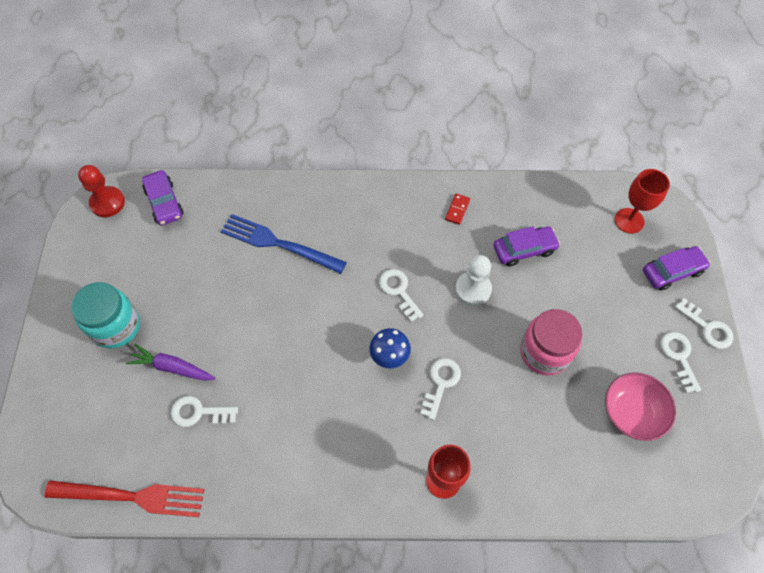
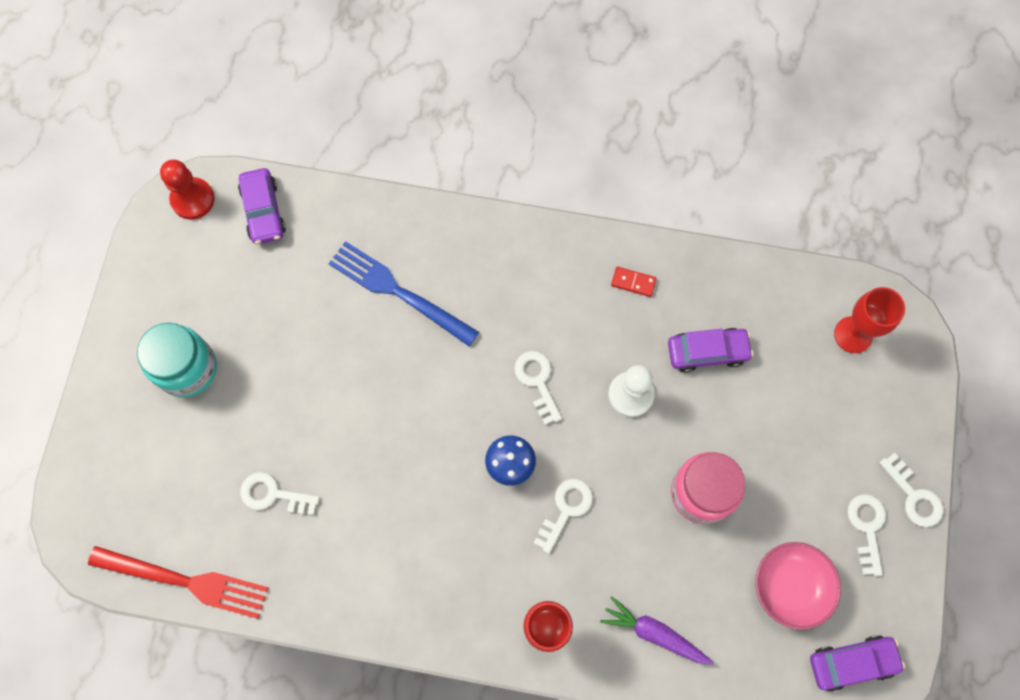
camera: 10 degrees right, 10 degrees up
purple carrot [126,344,216,381] -> purple carrot moved to [600,596,713,664]
red domino [445,194,470,225] -> red domino turned 75 degrees clockwise [611,267,657,297]
purple car [643,246,711,290] -> purple car moved to [810,635,905,692]

